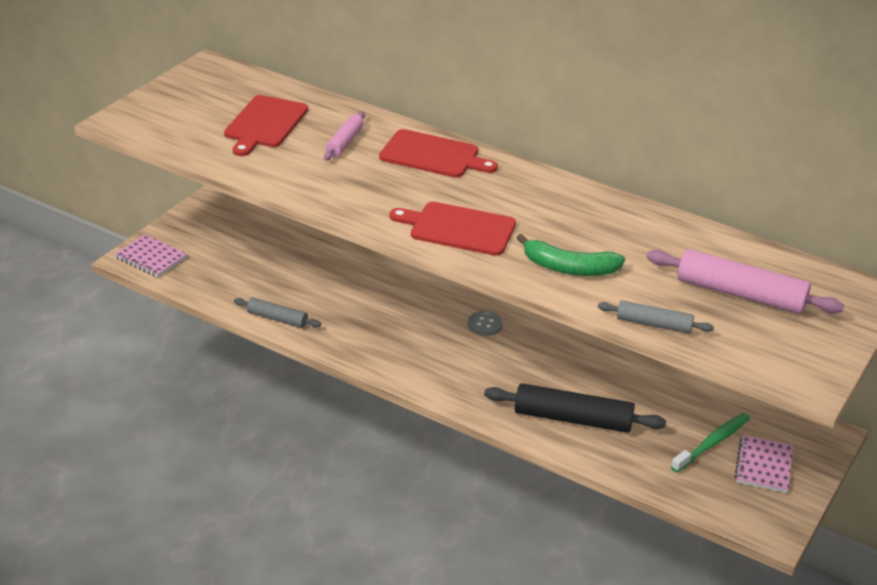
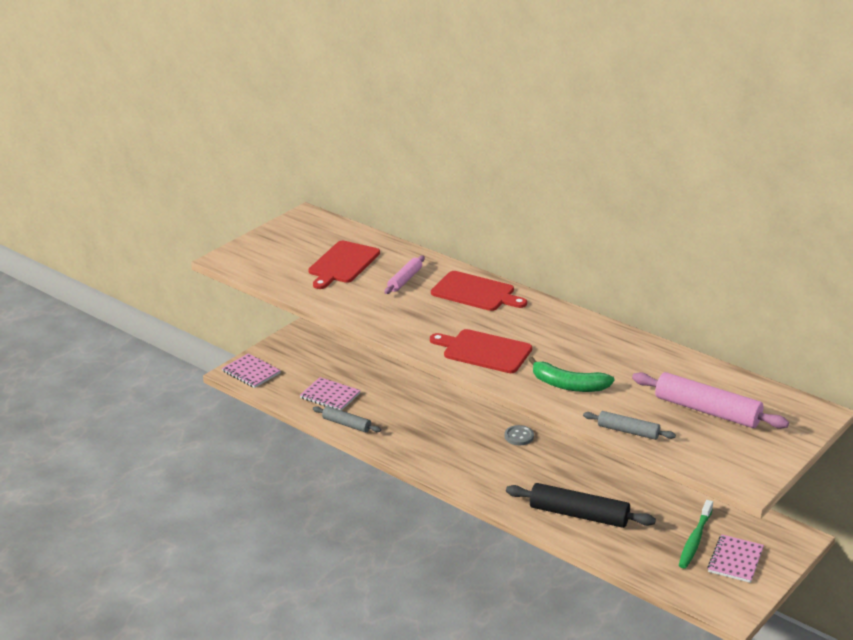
camera: 10 degrees right, 5 degrees down
green toothbrush [671,413,750,473] -> green toothbrush turned 150 degrees clockwise [679,500,713,569]
none -> pink notebook [300,377,361,411]

